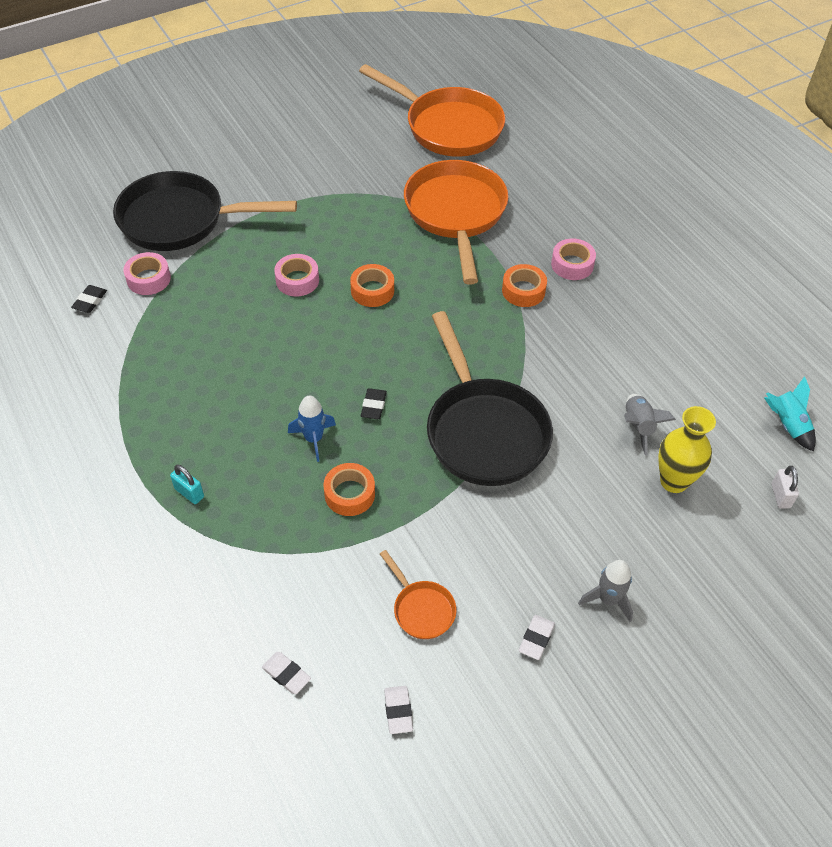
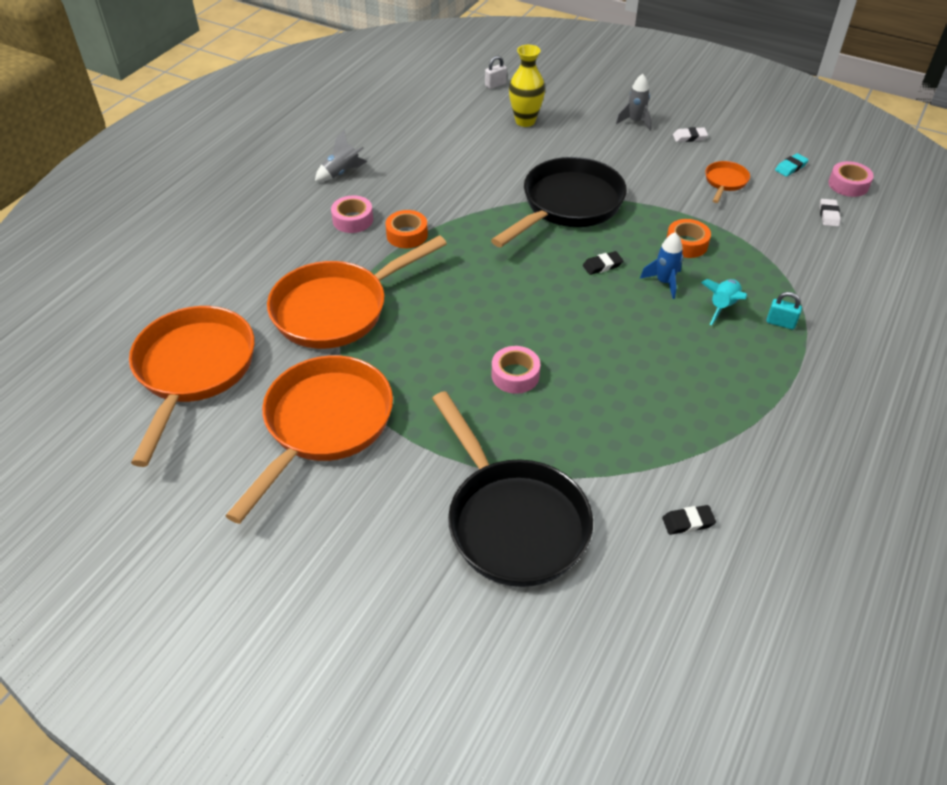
camera: 120 degrees left, 5 degrees down
pink tape [123,252,171,295] -> pink tape moved to [828,161,874,197]
turquoise padlock [170,465,204,504] -> turquoise padlock turned 75 degrees counterclockwise [766,292,802,329]
orange tape [350,264,394,307] -> none
white eraser [384,686,413,734] -> turquoise eraser [775,153,809,177]
grey rocket [624,394,676,456] -> grey rocket moved to [315,130,367,182]
turquoise rocket [764,376,816,451] -> turquoise rocket moved to [701,279,747,326]
none -> orange pan [225,355,393,524]

